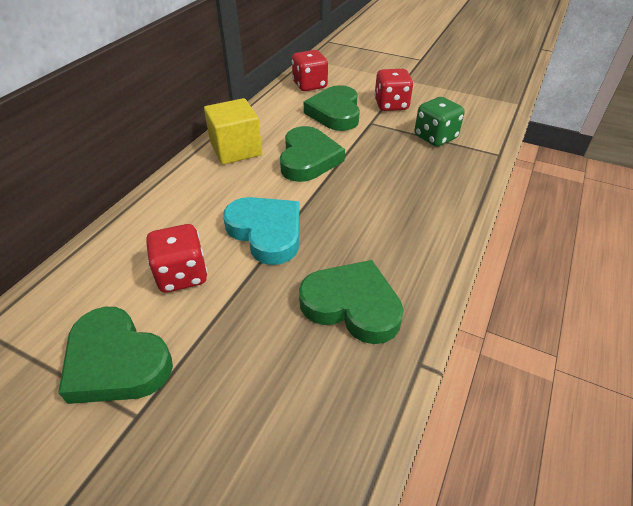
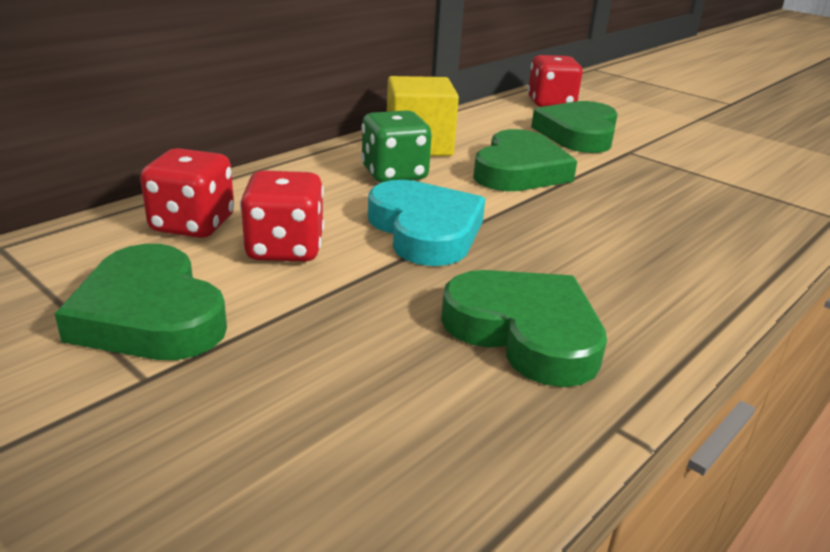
camera: 15 degrees right, 15 degrees down
red dice [374,69,414,111] -> red dice moved to [140,148,234,238]
green dice [415,97,465,147] -> green dice moved to [361,110,432,183]

